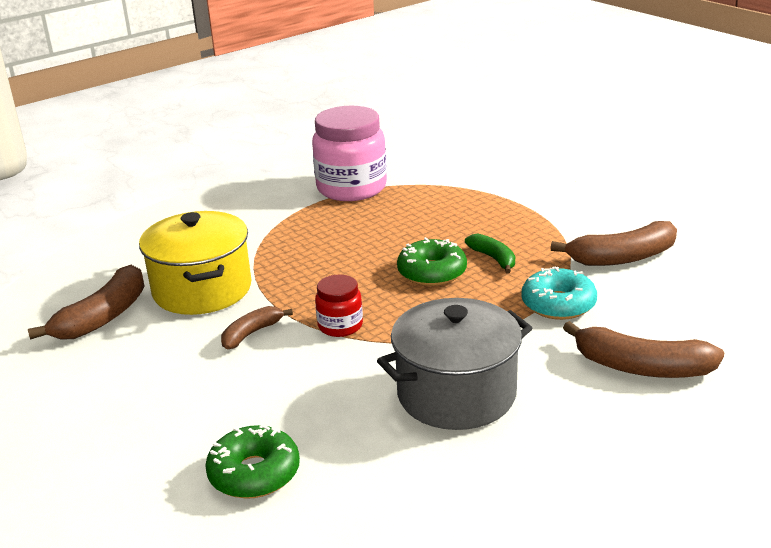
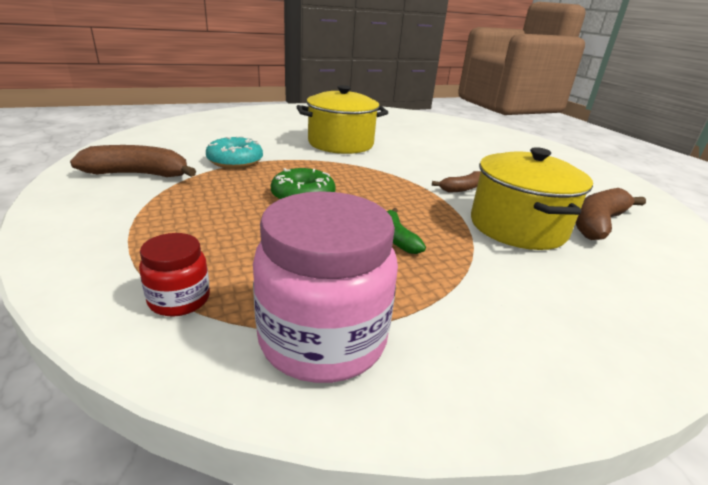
camera: 170 degrees left, 0 degrees up
green donut [205,423,300,499] -> none
red jar [315,275,363,337] -> red jar moved to [139,233,210,316]
grey pot [377,298,532,430] -> yellow pot [297,85,388,154]
green banana [465,233,515,273] -> green banana moved to [387,208,426,254]
brown banana [563,321,724,378] -> none

